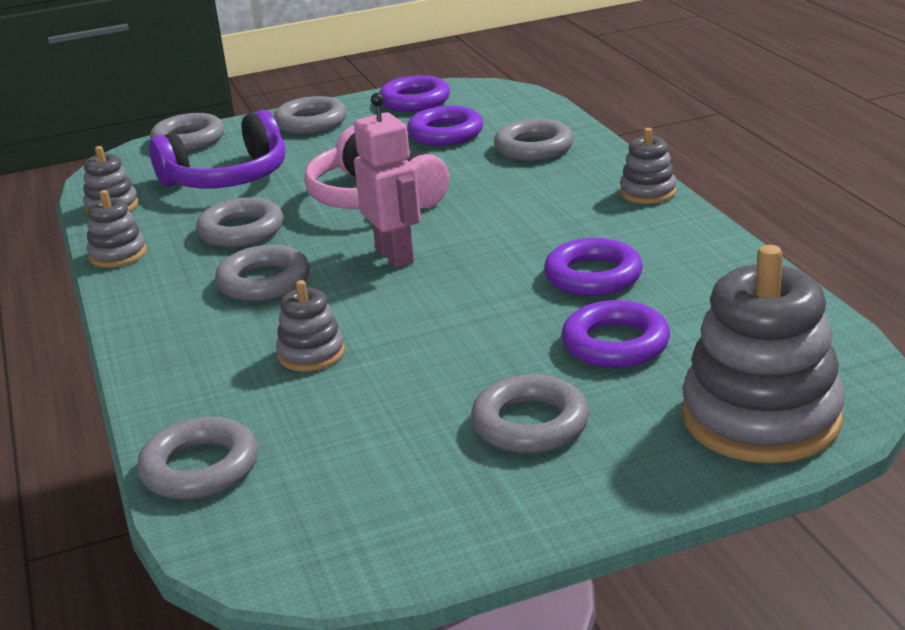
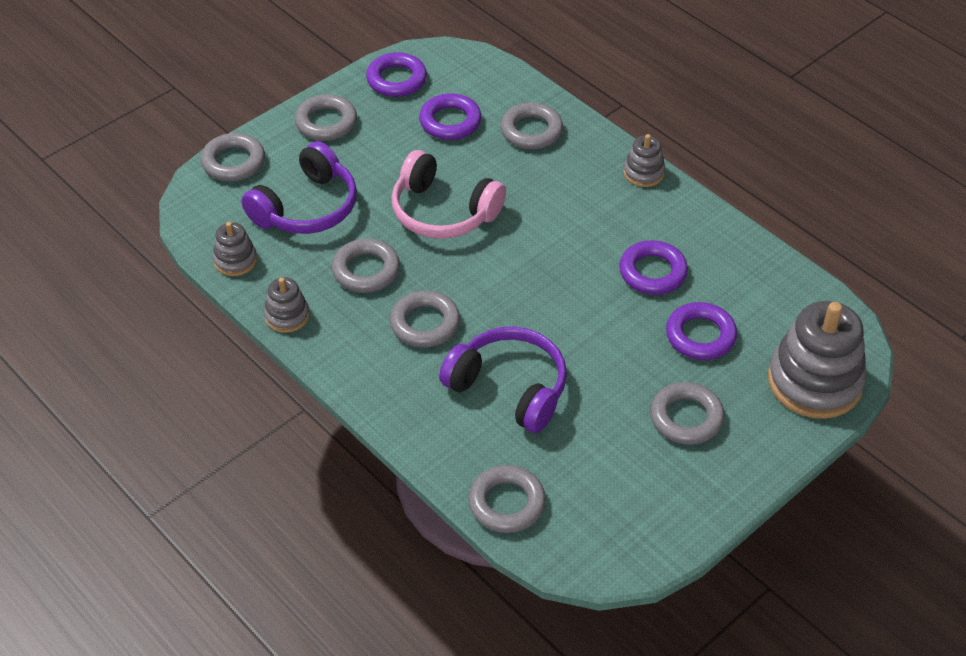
camera: 25 degrees left, 20 degrees up
grey stacking toy [276,280,345,371] -> purple headphones [439,327,567,433]
pink robot [354,93,421,268] -> none

